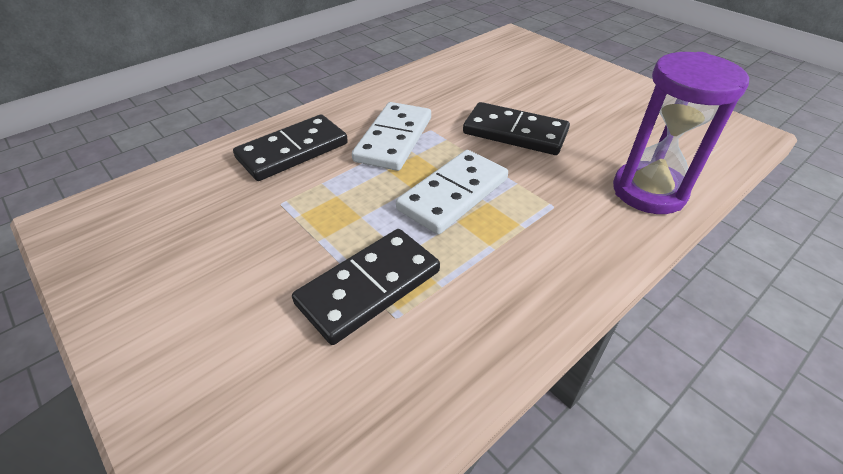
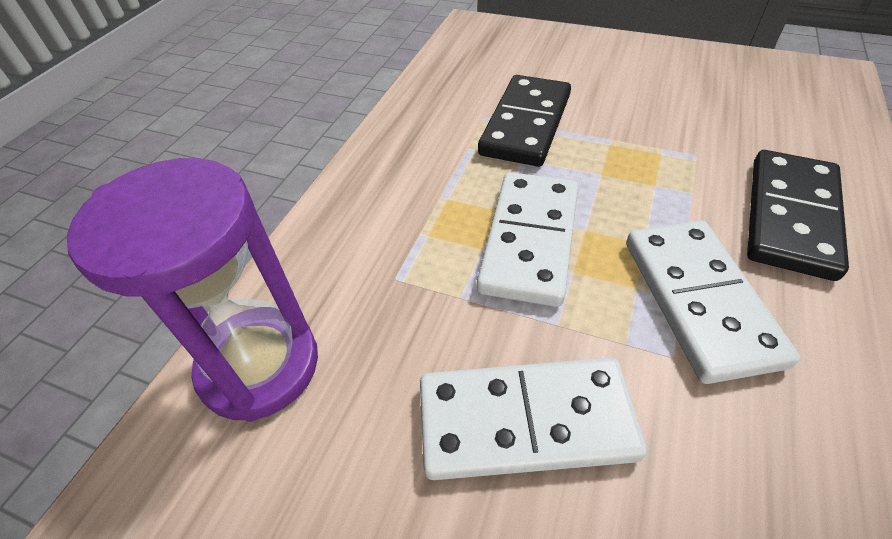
camera: 155 degrees right, 5 degrees up
black domino [463,102,570,155] -> white domino [420,357,647,480]

